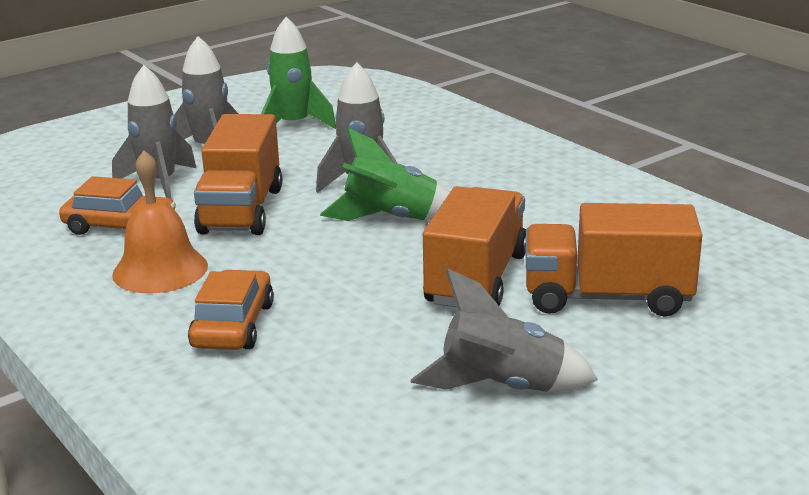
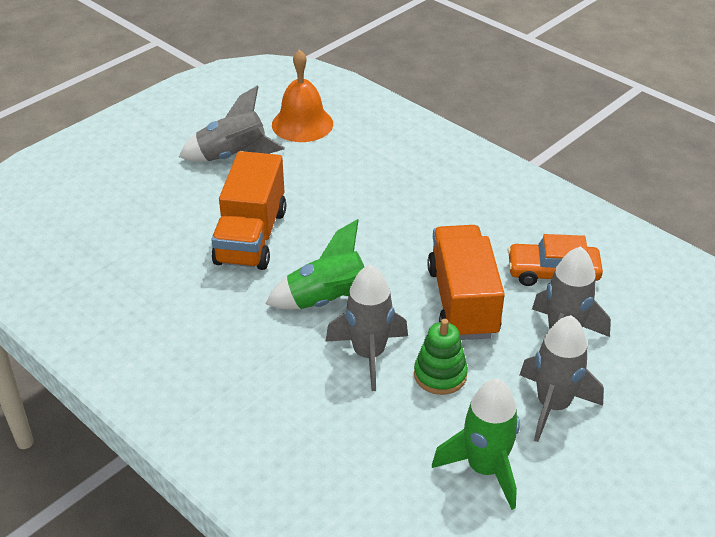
camera: 170 degrees right, 15 degrees up
orange bell [112,150,208,294] -> orange bell moved to [272,49,333,142]
orange car [188,270,274,350] -> none
orange truck [526,203,702,316] -> none
none -> green stacking toy [414,319,468,395]

